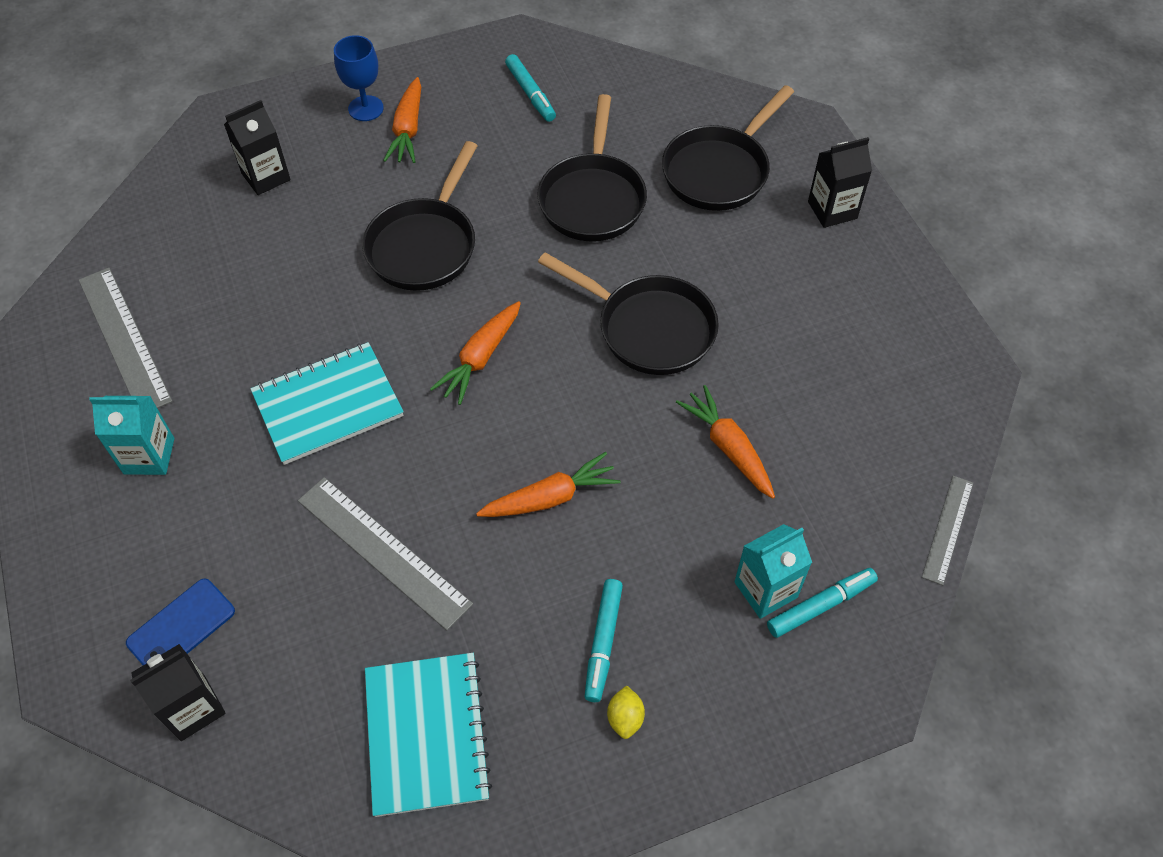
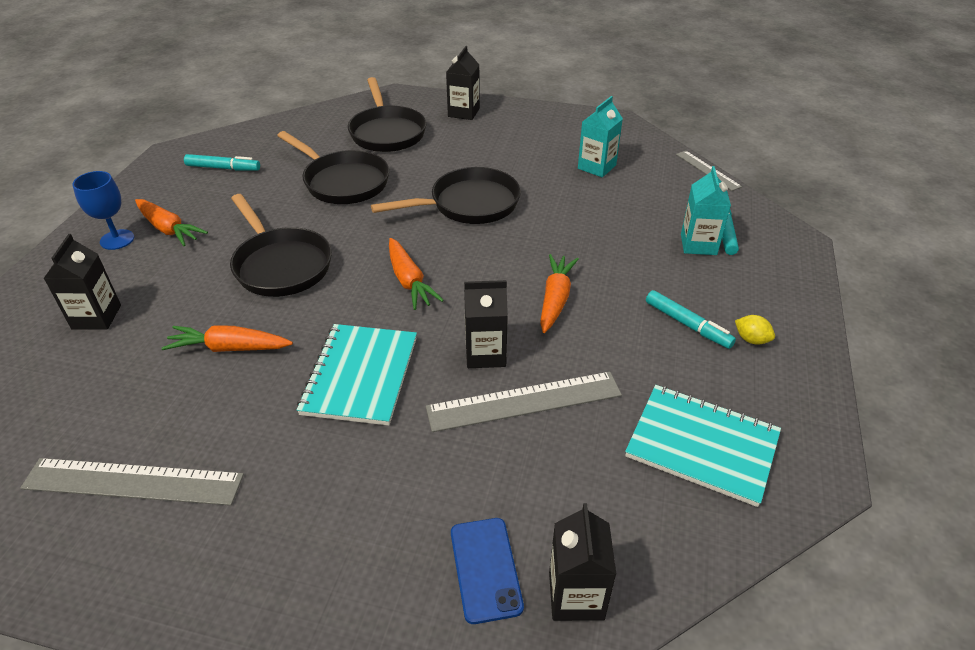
camera: 55 degrees left, 15 degrees down
turquoise carton [89,396,174,475] -> turquoise carton moved to [578,96,623,177]
orange carrot [676,385,775,499] -> orange carrot moved to [162,325,293,352]
none -> black carton [464,280,508,368]

